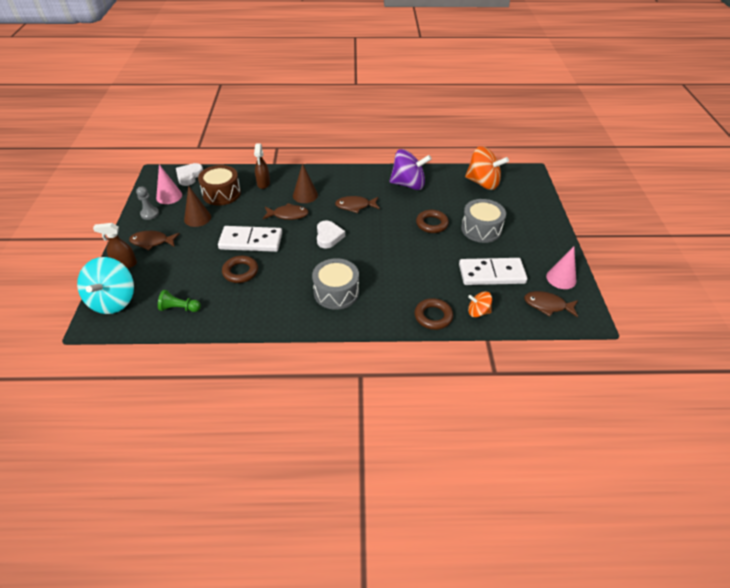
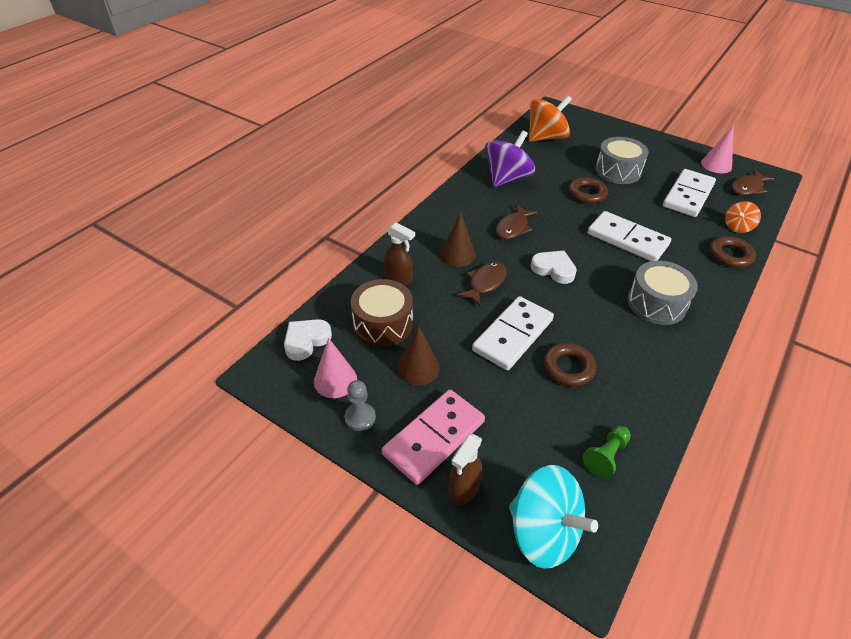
camera: 55 degrees left, 0 degrees up
brown fish [129,231,180,251] -> pink domino [382,390,485,485]
white heart [176,163,203,186] -> white heart turned 75 degrees clockwise [284,319,332,361]
none -> white domino [588,211,671,261]

